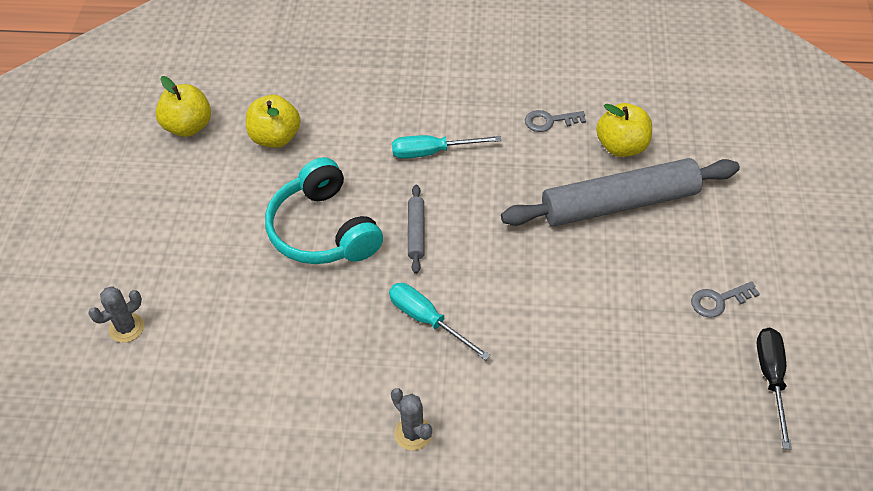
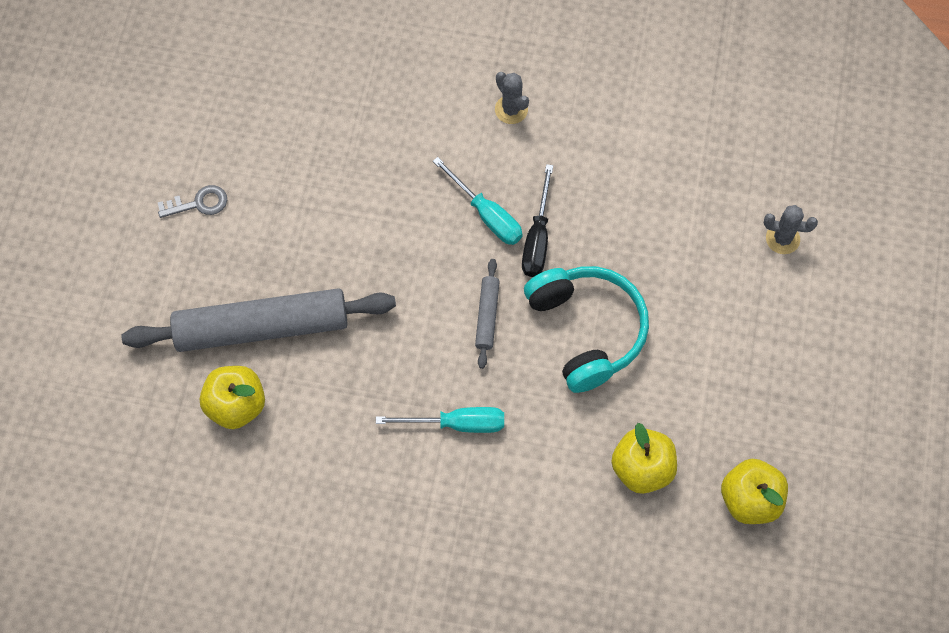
camera: 175 degrees left, 15 degrees up
grey cactus [88,286,144,343] -> grey cactus turned 45 degrees clockwise [764,205,818,254]
grey key [525,110,586,132] -> none
black screwdriver [757,328,792,449] -> black screwdriver moved to [522,164,553,277]

